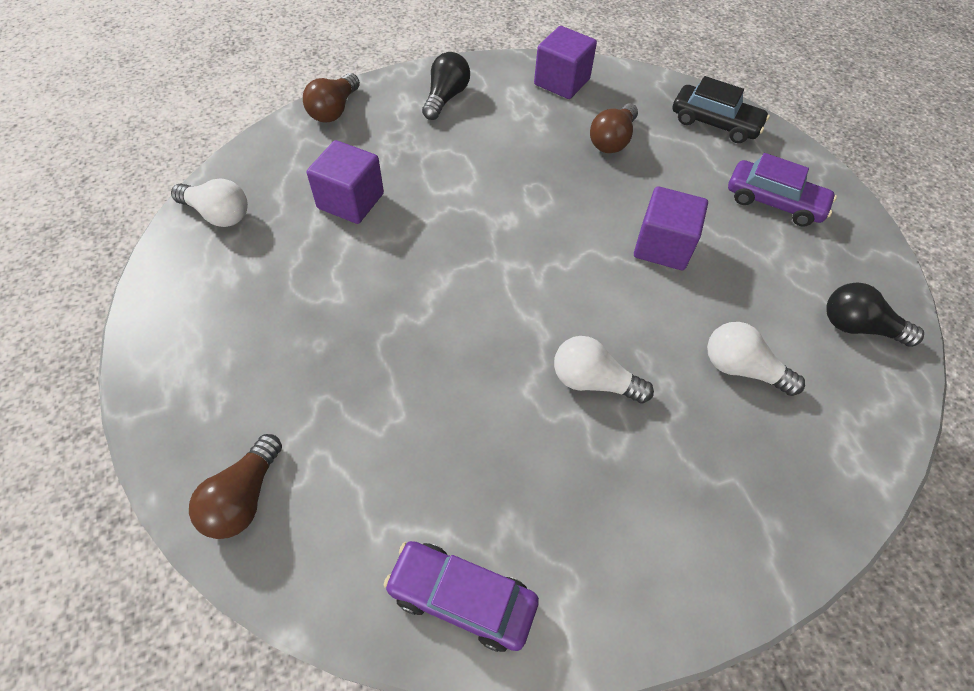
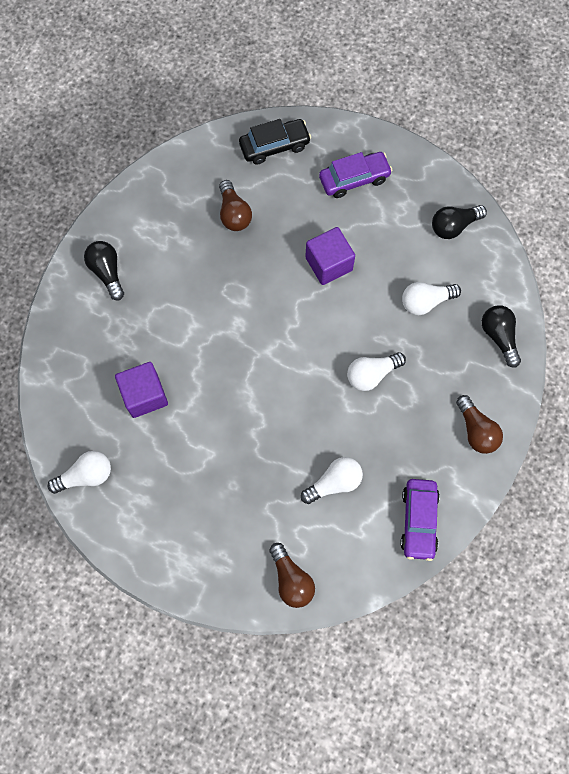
camera: 45 degrees left, 15 degrees up
brown light bulb [303,73,360,123] -> brown light bulb moved to [456,395,503,454]
purple car [384,541,539,652] -> purple car turned 60 degrees counterclockwise [400,479,440,561]
purple cube [534,26,597,99] -> none
none -> white light bulb [301,457,363,504]
none -> black light bulb [482,305,521,368]

